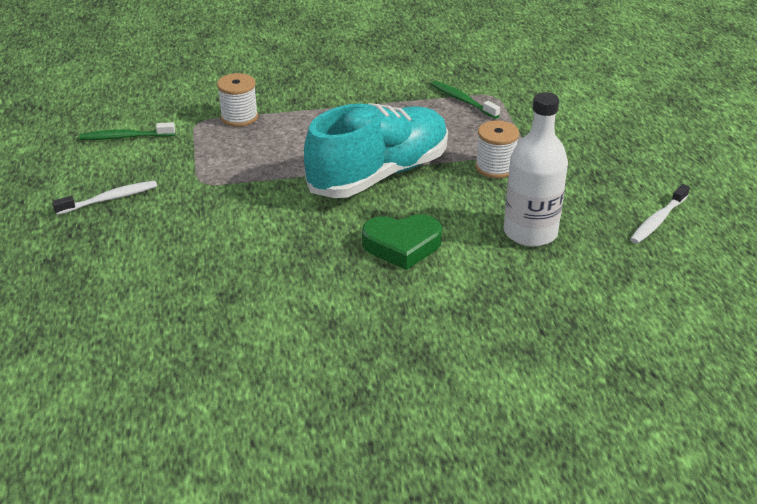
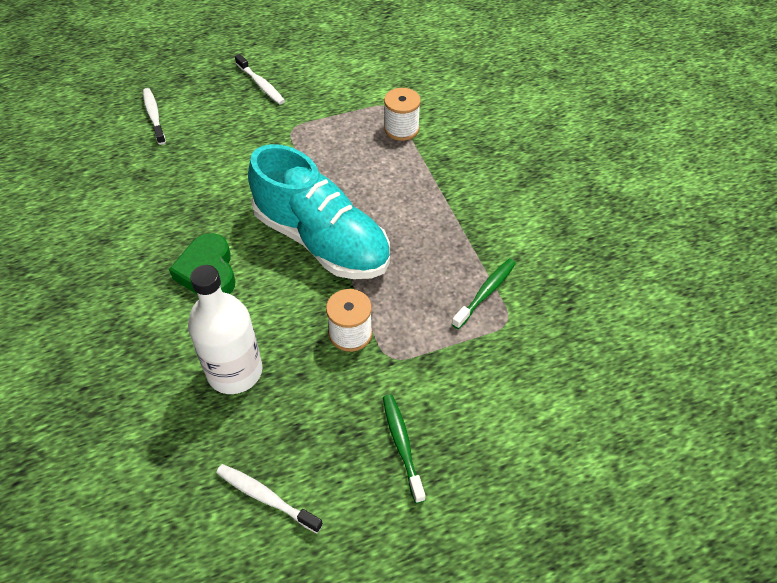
camera: 80 degrees right, 15 degrees up
green toothbrush [79,122,175,140] -> green toothbrush moved to [383,394,426,504]
none -> white toothbrush [143,88,166,145]

